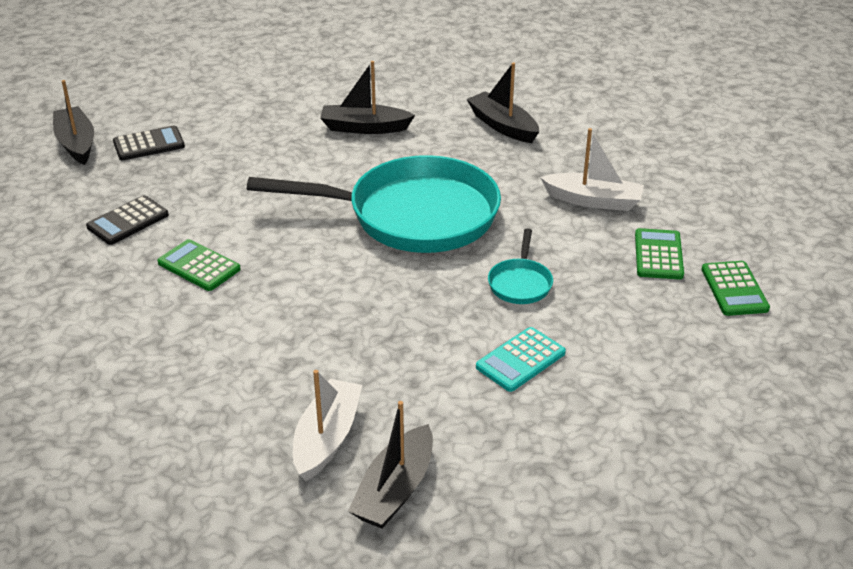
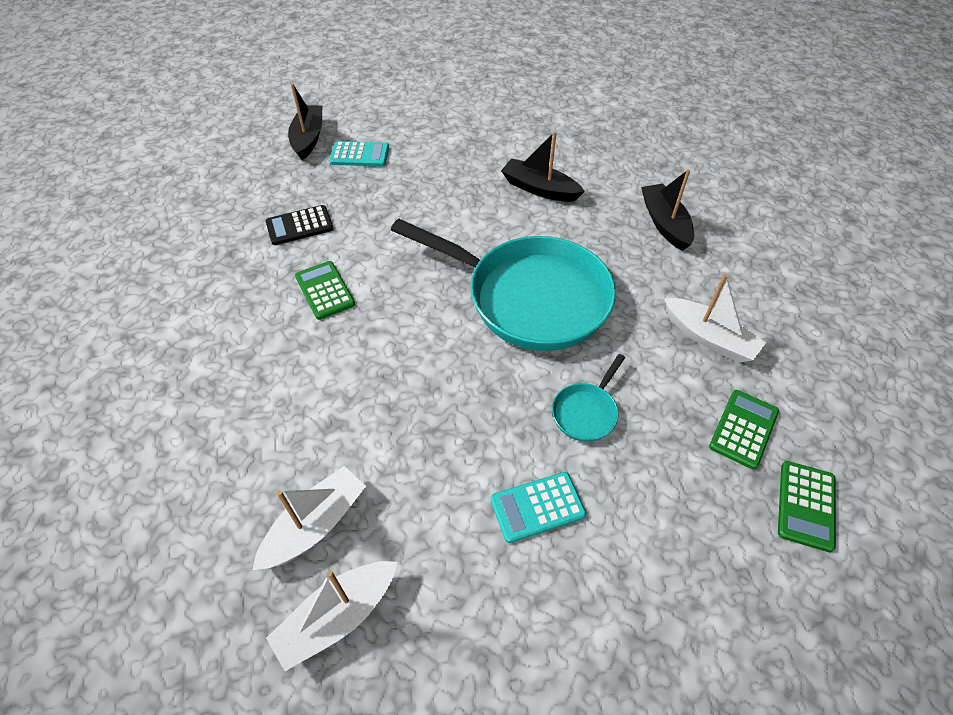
camera: 25 degrees right, 15 degrees up
black calculator [113,126,185,161] -> turquoise calculator [329,141,389,166]
black boat [348,401,433,529] -> white boat [266,561,397,671]

